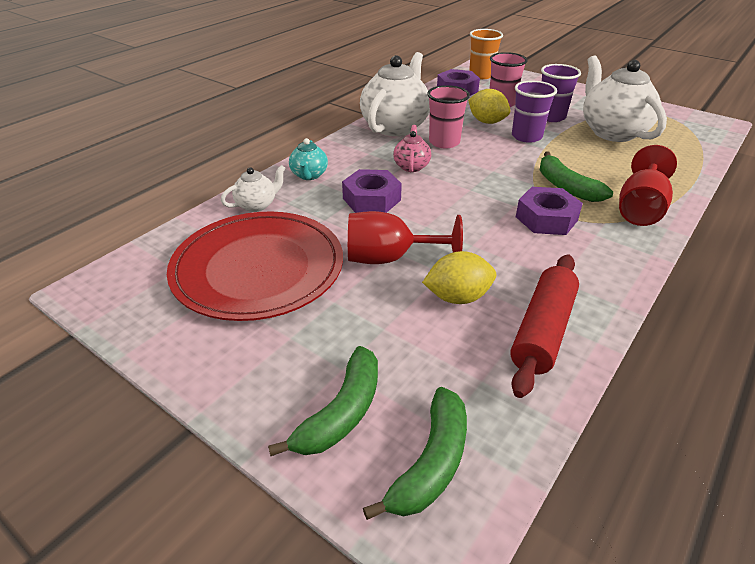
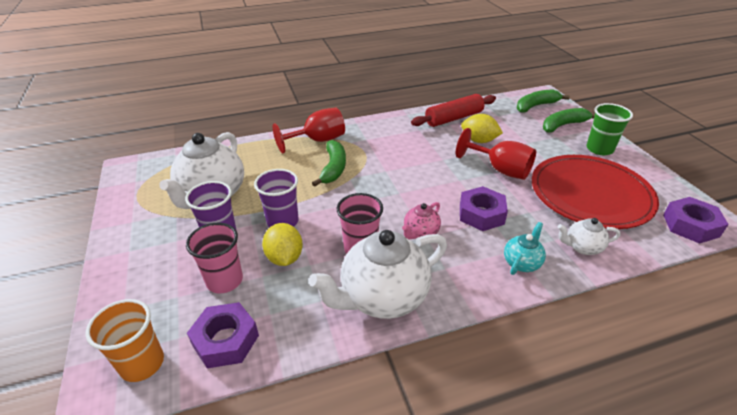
camera: 145 degrees left, 0 degrees up
purple nut [516,187,583,235] -> purple nut moved to [663,197,729,244]
none -> green cup [586,103,633,155]

